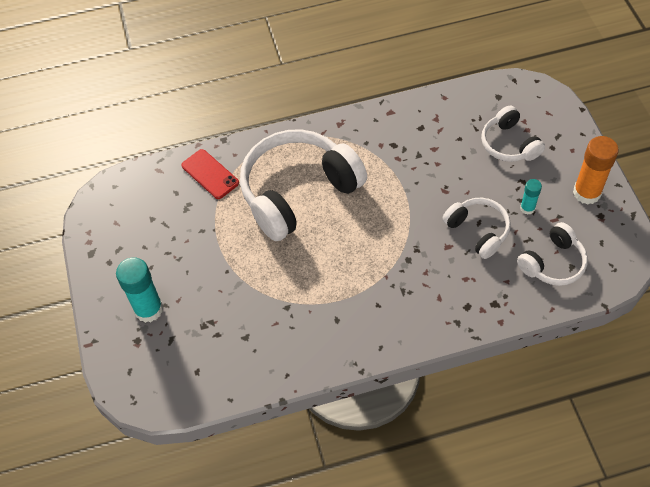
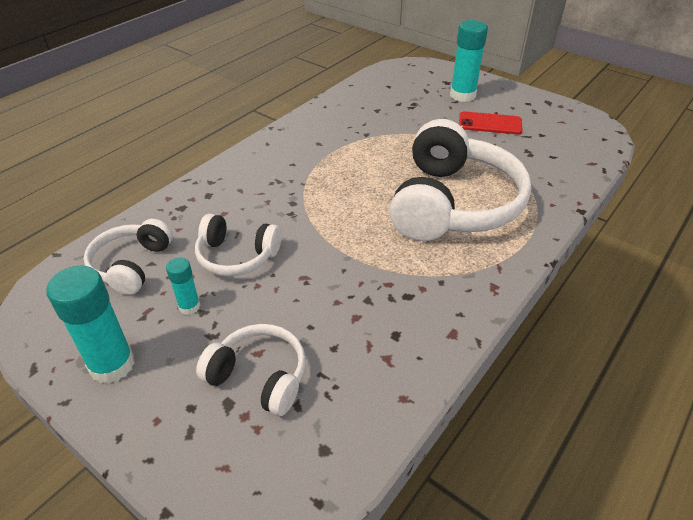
camera: 140 degrees right, 15 degrees down
red phone [181,149,239,199] -> red phone moved to [459,111,523,134]
orange glue stick [573,136,619,205] -> turquoise glue stick [46,266,135,383]

